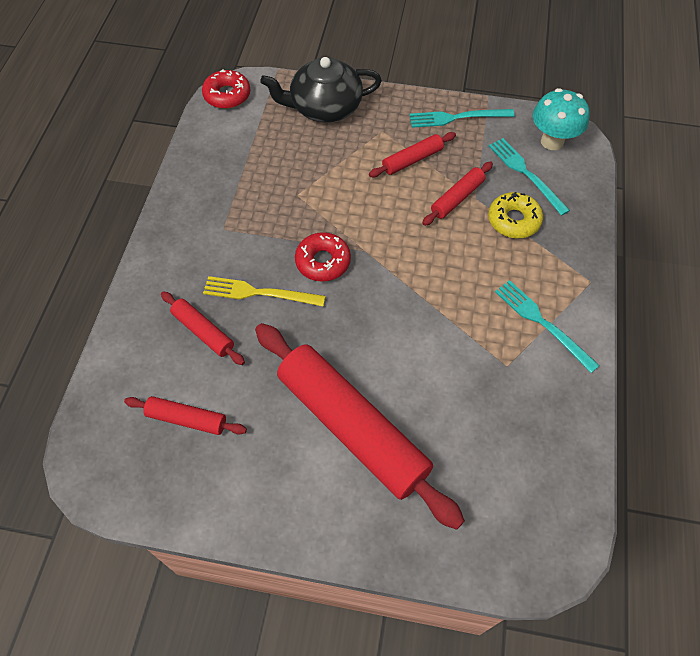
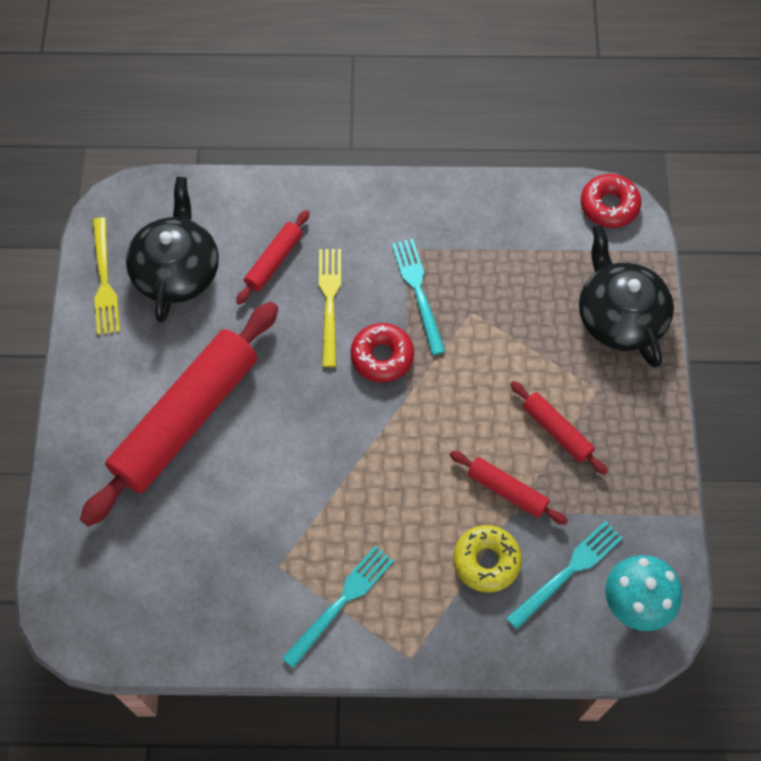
camera: 80 degrees right, 5 degrees up
red rolling pin [124,396,247,435] -> black teapot [126,177,219,323]
turquoise fork [409,109,515,128] -> turquoise fork moved to [392,239,445,355]
none -> yellow fork [93,217,120,335]

